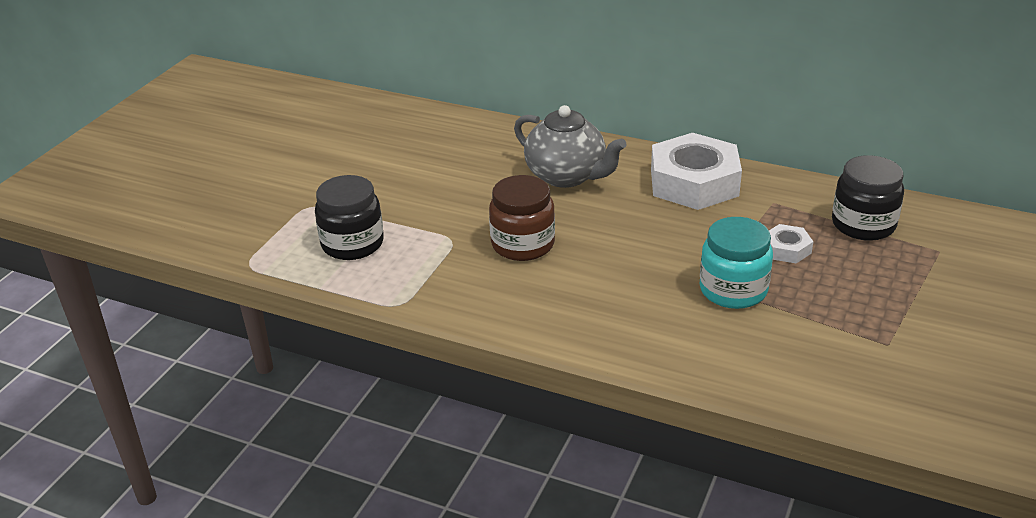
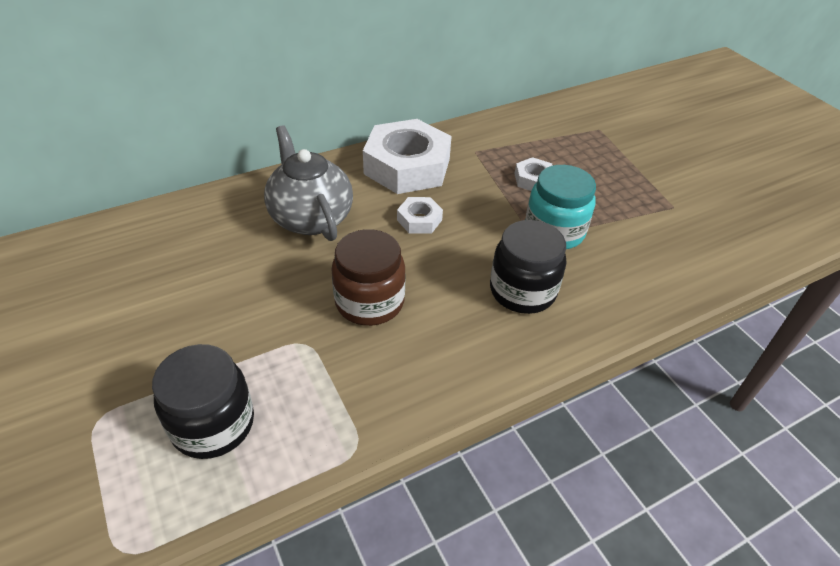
camera: 55 degrees left, 10 degrees up
grey teapot [514,105,627,188] -> grey teapot turned 105 degrees counterclockwise [264,125,353,241]
black jar [832,155,904,241] -> black jar moved to [490,220,566,314]
none -> white nut [397,197,443,233]

